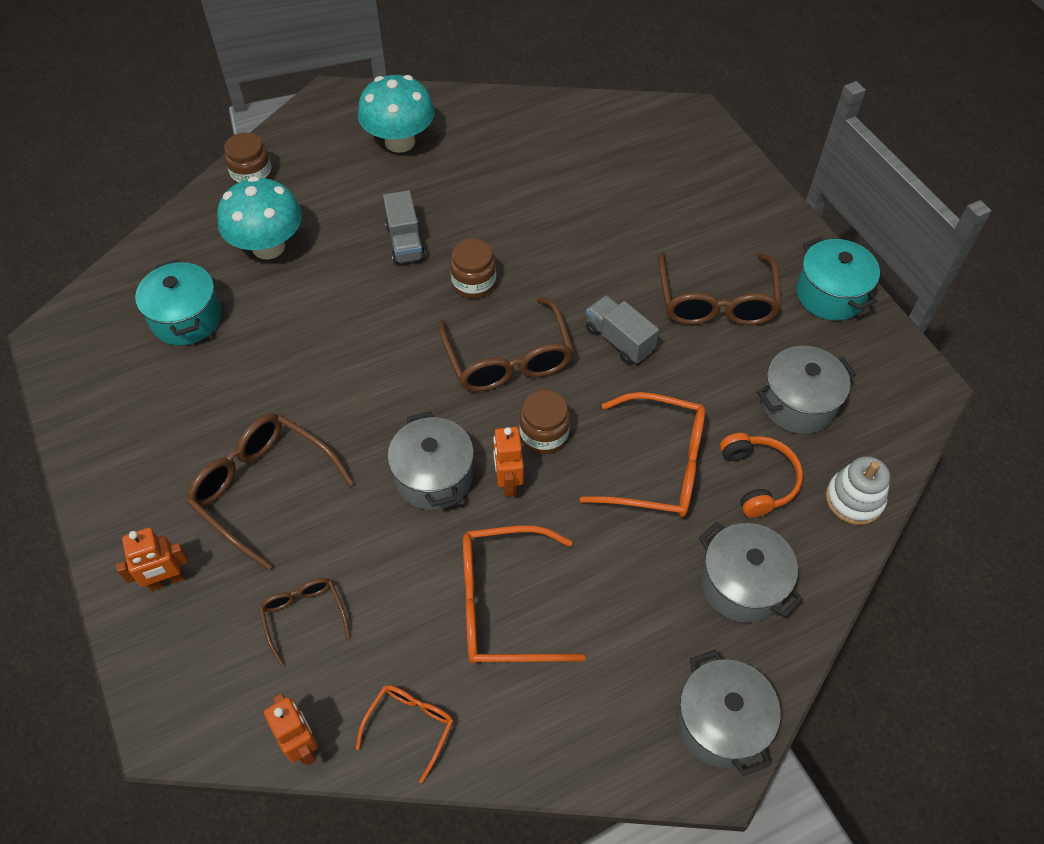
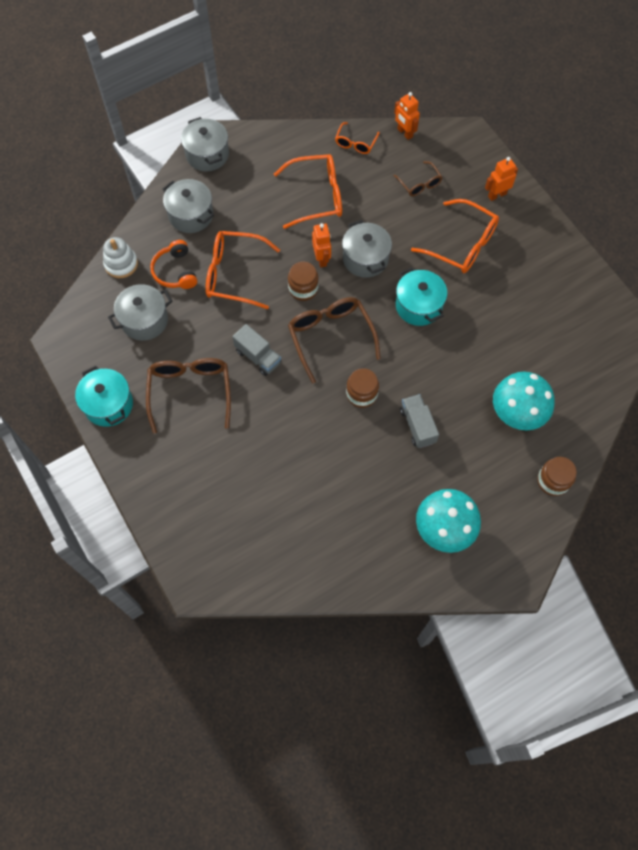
camera: 175 degrees right, 10 degrees up
turquoise pot [135,259,222,345] -> turquoise pot moved to [396,267,447,326]
brown glasses [186,413,354,570] -> orange glasses [411,199,499,273]

